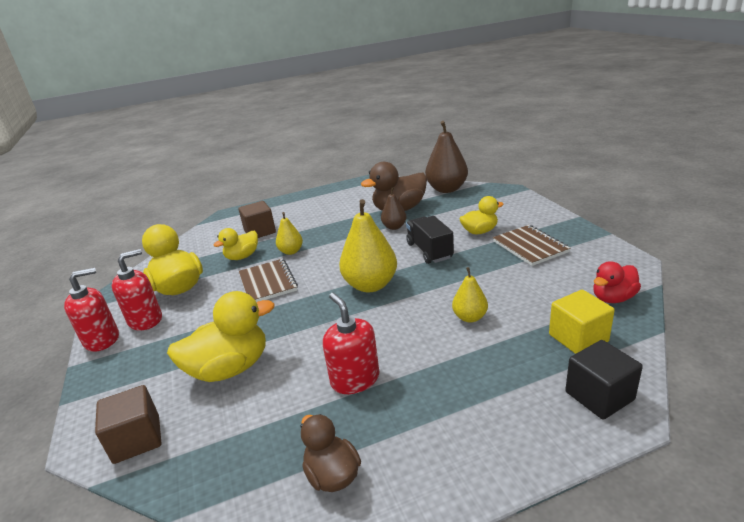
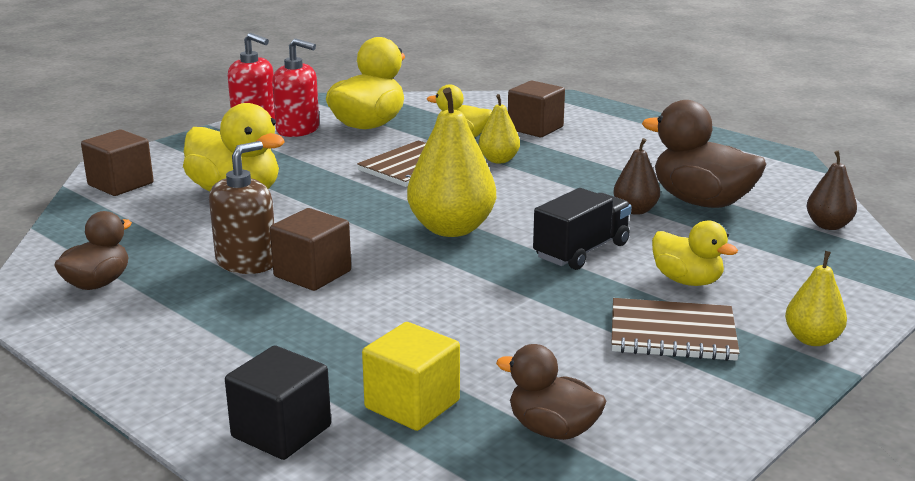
camera: 60 degrees right, 5 degrees down
red soap dispenser [323,293,379,394] -> brown soap dispenser [209,141,274,274]
brown pear [425,121,468,193] -> brown pear [807,151,857,230], size x0.54
yellow pear [452,267,488,323] -> yellow pear moved to [785,251,847,346]
brown notebook [493,225,570,266] -> brown notebook turned 60 degrees clockwise [611,298,740,361]
red duck [593,261,641,303] -> brown duck [496,344,606,440]
none -> brown cube [270,208,351,291]

